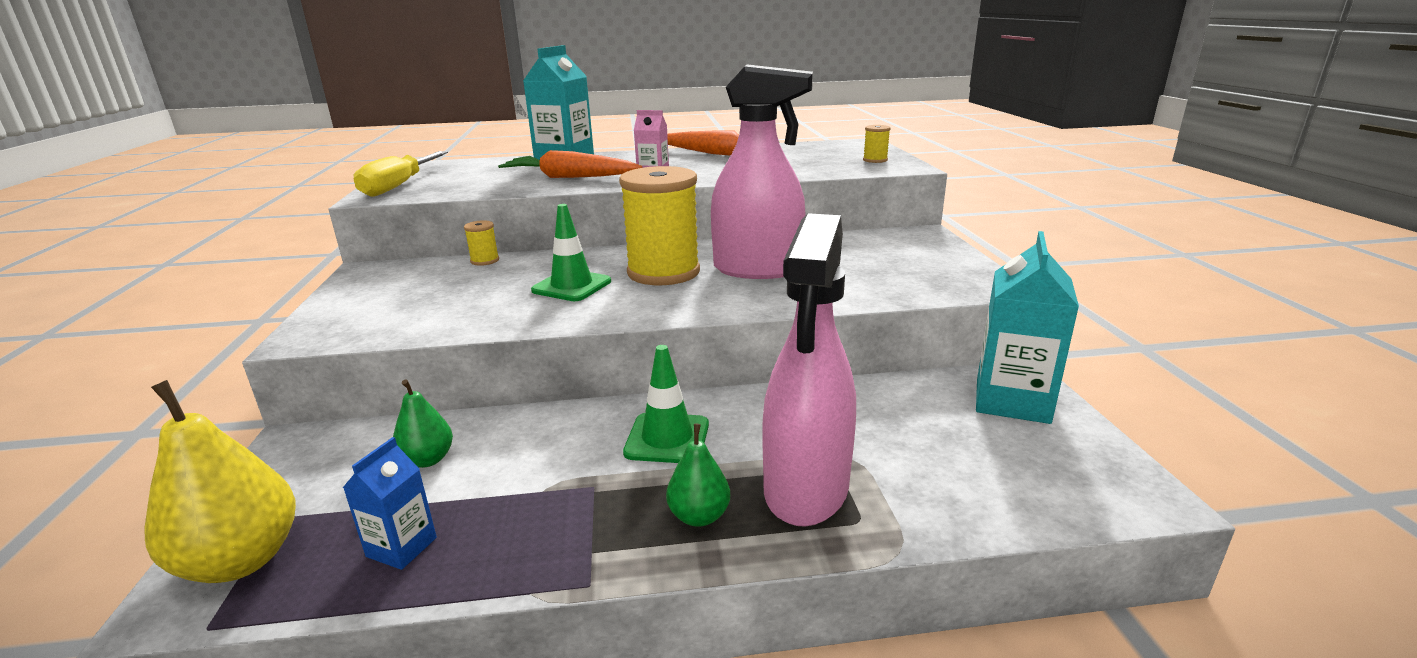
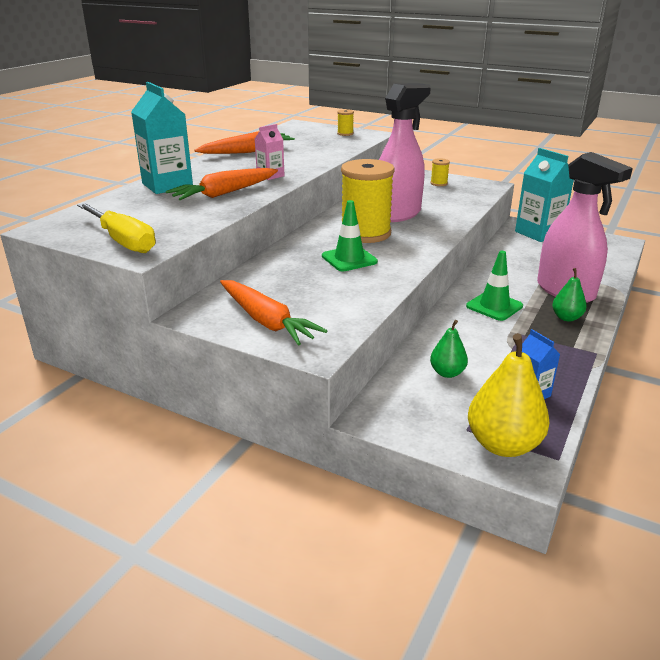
camera: 55 degrees left, 5 degrees up
yellow spool [464,220,499,266] -> yellow spool moved to [430,158,450,186]
none -> orange carrot [220,280,327,345]

